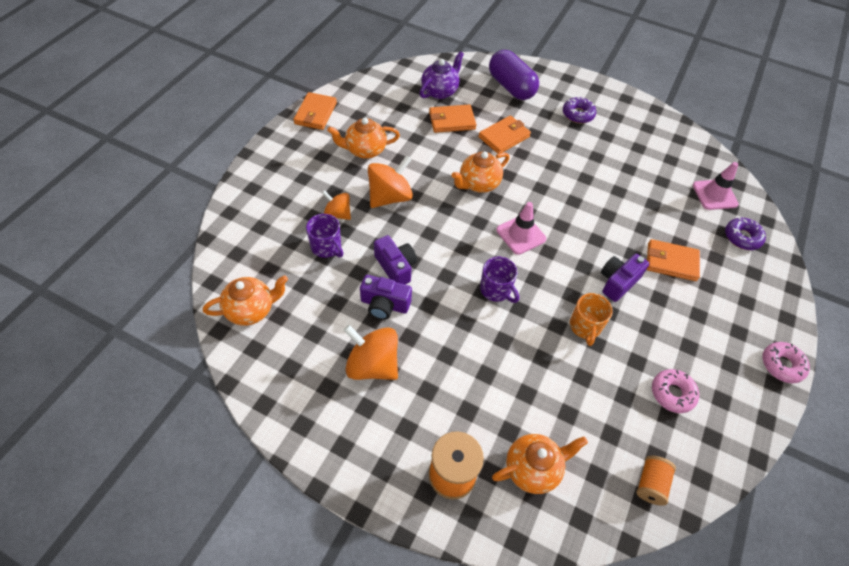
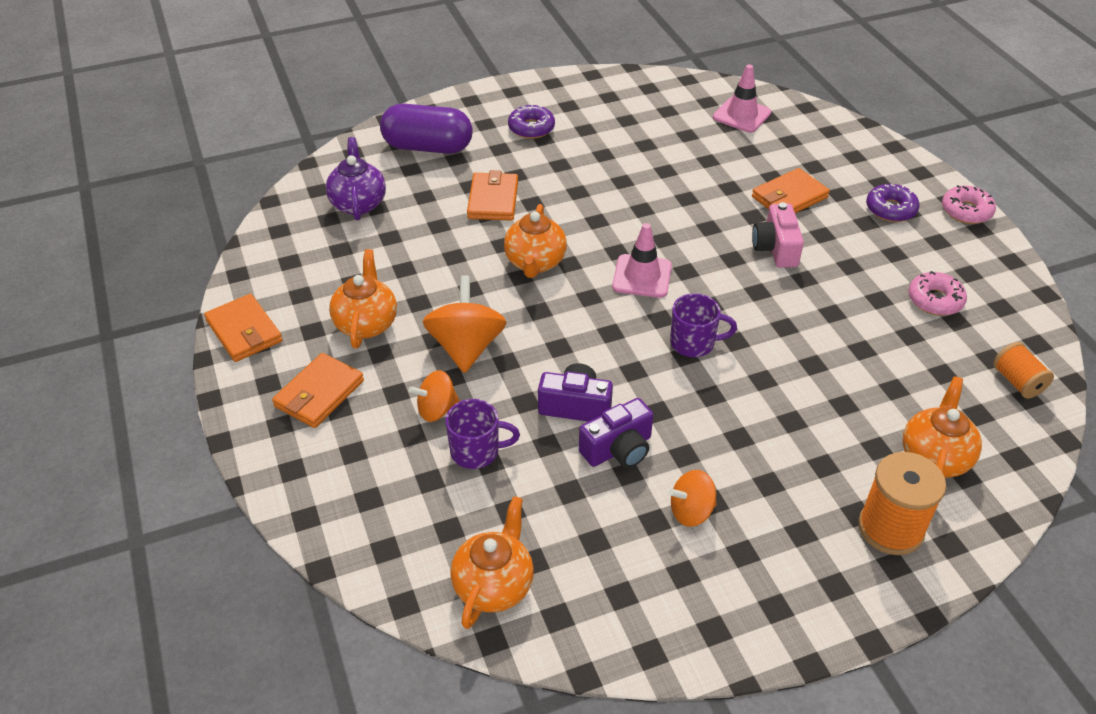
camera: 45 degrees left, 10 degrees down
orange teapot [327,118,400,159] -> orange teapot turned 150 degrees clockwise [329,249,397,348]
orange spinning top [344,325,398,380] -> orange spinning top [668,470,717,527], size x0.60
orange wallet [429,105,476,133] -> orange wallet moved to [272,353,364,428]
orange mug [570,293,613,346] -> none
purple camera [601,254,649,302] -> pink camera [752,202,804,268]
purple donut [725,217,766,250] -> purple donut moved to [866,184,919,222]

